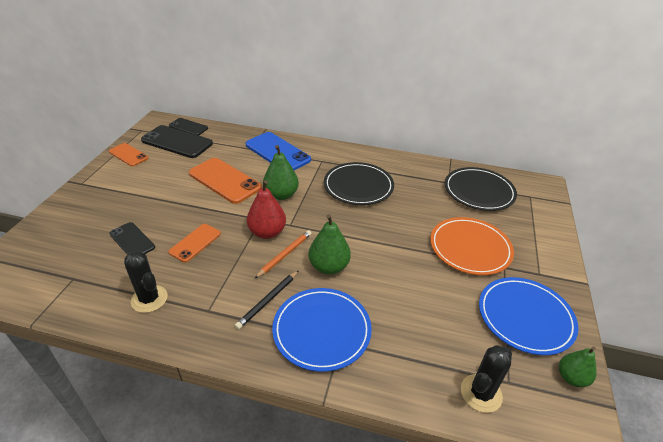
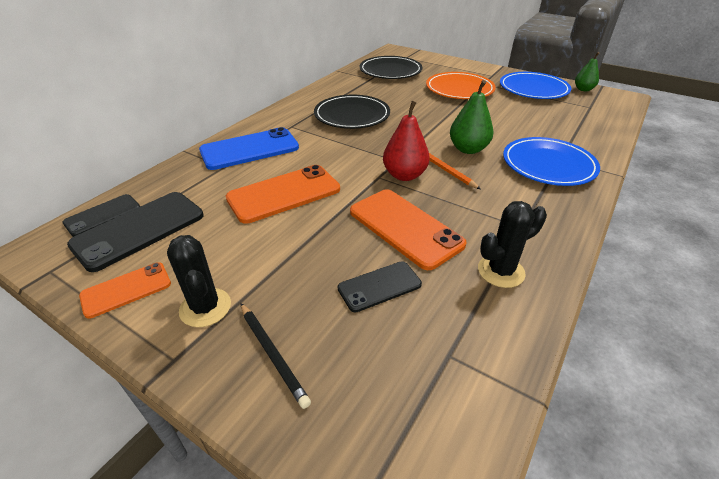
camera: 70 degrees left, 0 degrees up
orange phone [168,224,221,263] -> orange phone [350,189,467,270], size x1.71
black pencil [235,270,299,329] -> black pencil moved to [240,303,311,409]
green pear [263,145,299,200] -> none
black cactus [461,345,512,413] -> black cactus moved to [167,235,231,327]

